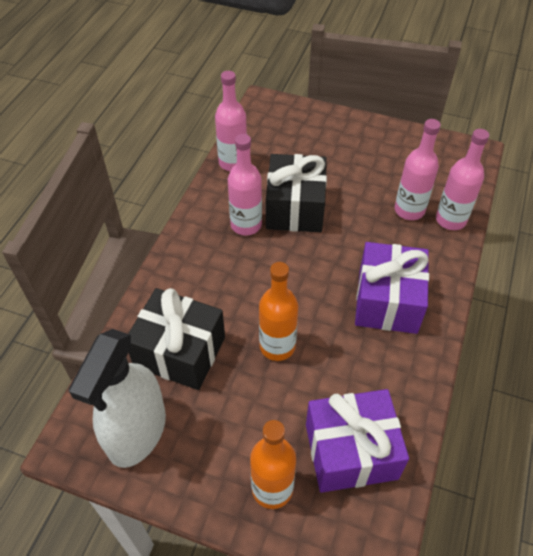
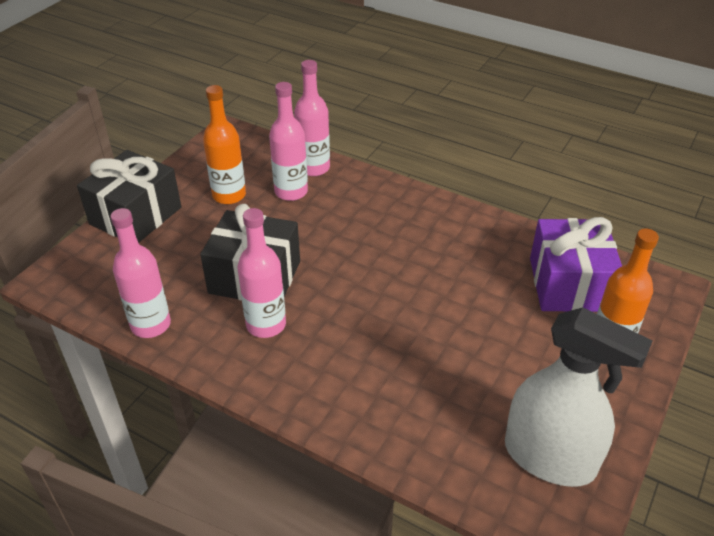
camera: 80 degrees left, 10 degrees down
black gift [128,288,225,390] -> black gift moved to [77,150,181,243]
orange bottle [259,262,298,361] -> orange bottle moved to [203,85,246,204]
purple gift [355,242,429,334] -> none

